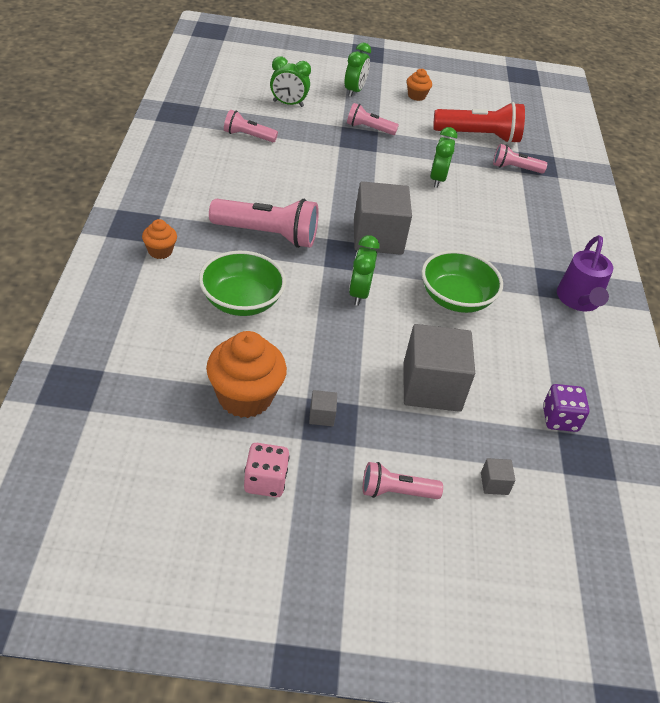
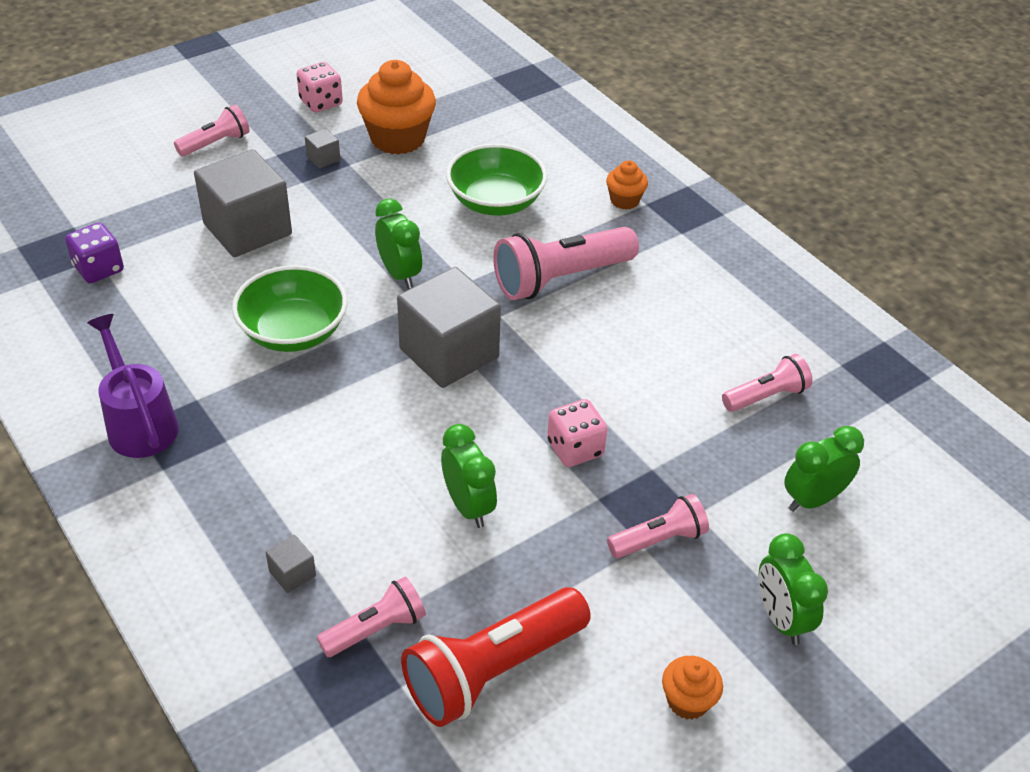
camera: 145 degrees right, 0 degrees up
grey cube [481,458,515,495] -> grey cube moved to [265,535,316,593]
none -> pink dice [547,399,608,467]

